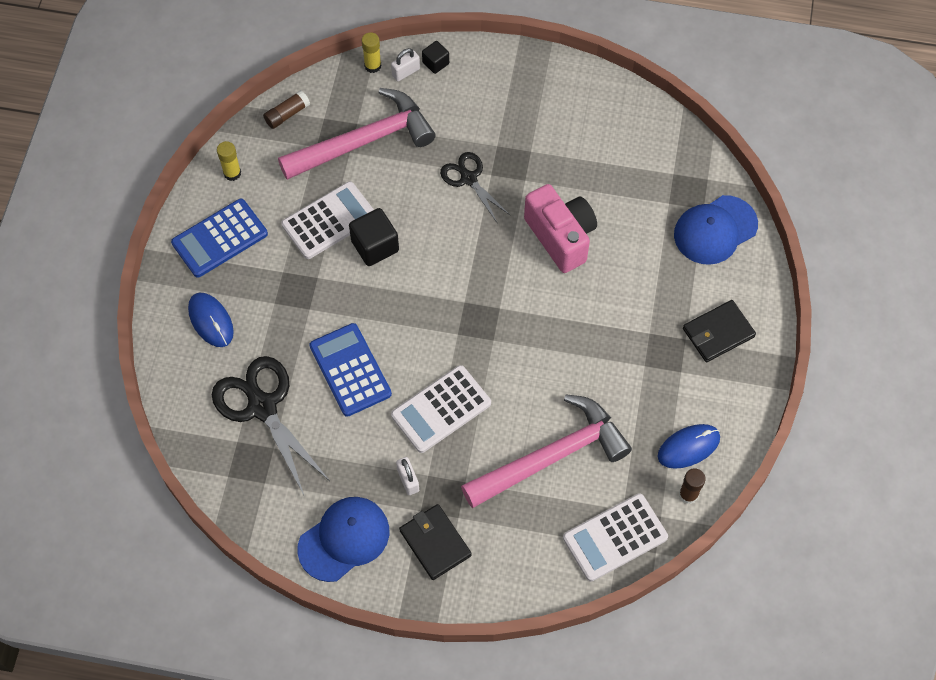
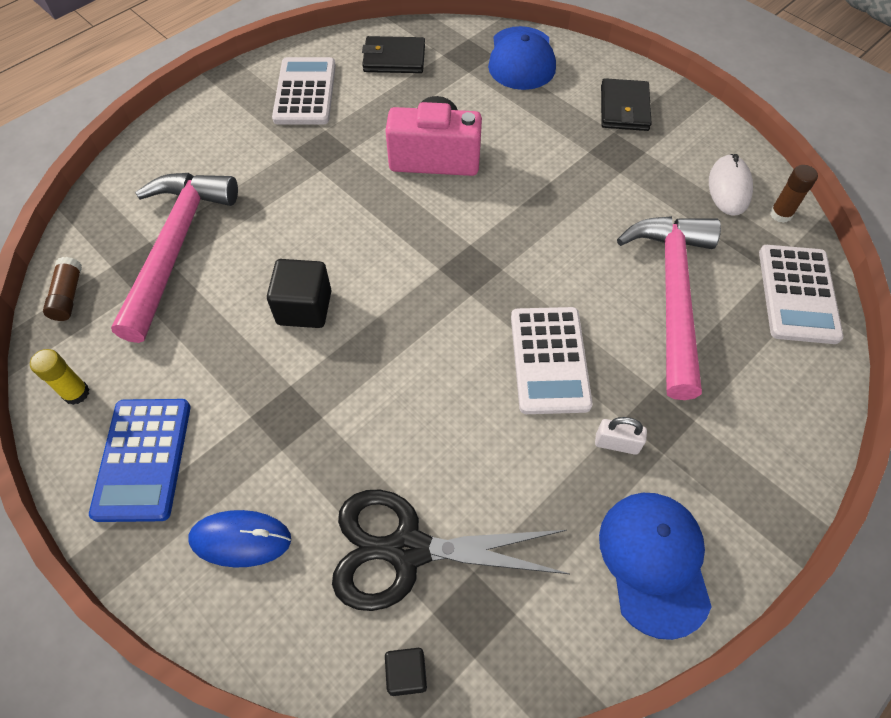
camera: 55 degrees left, 5 degrees down
white calculator [281,181,374,259] -> white calculator moved to [272,57,336,124]
blue calculator [309,323,392,417] -> none
yellow glue stick [362,32,381,73] -> none
white padlock [391,48,420,81] -> none
black wallet [399,504,472,580] -> black wallet moved to [362,36,425,73]
black cube [422,41,449,74] -> black cube moved to [385,648,427,696]
black scissors [440,152,511,222] -> none
blue mouse [658,424,720,469] -> white mouse [709,154,753,216]

